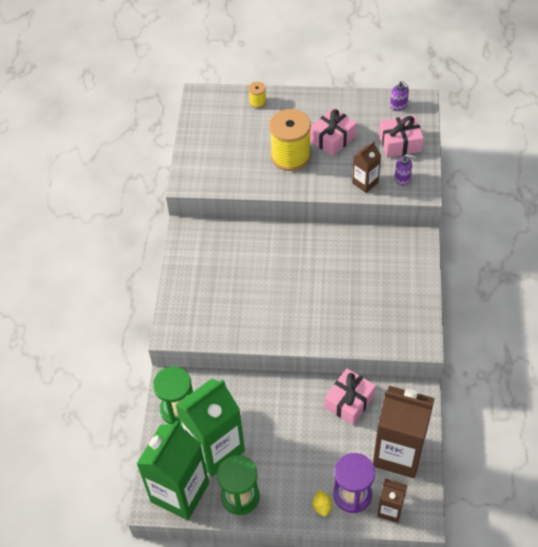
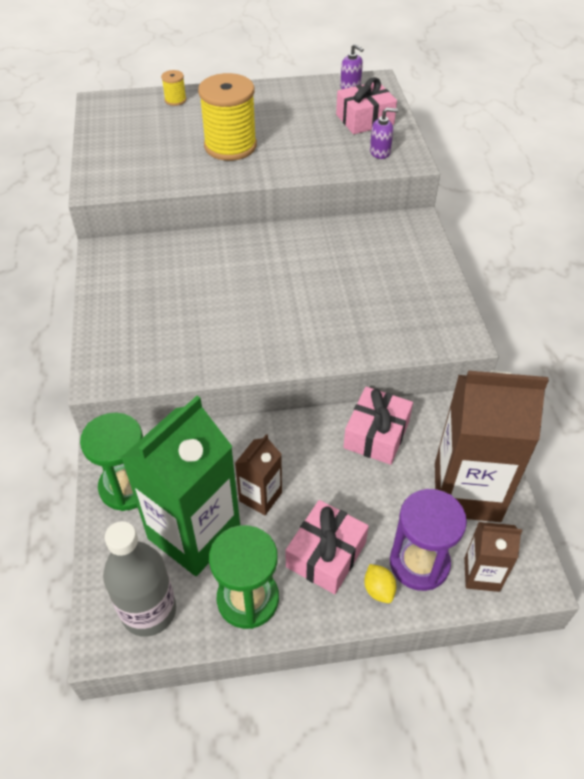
camera: 15 degrees left, 5 degrees down
green carton [137,420,209,520] -> grey bottle [103,521,176,637]
pink gift [310,108,357,156] -> pink gift moved to [285,500,369,594]
brown carton [352,142,381,193] -> brown carton moved to [235,434,282,515]

